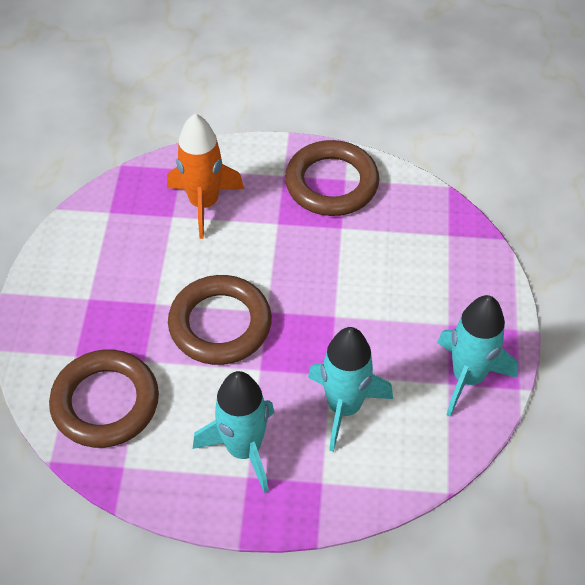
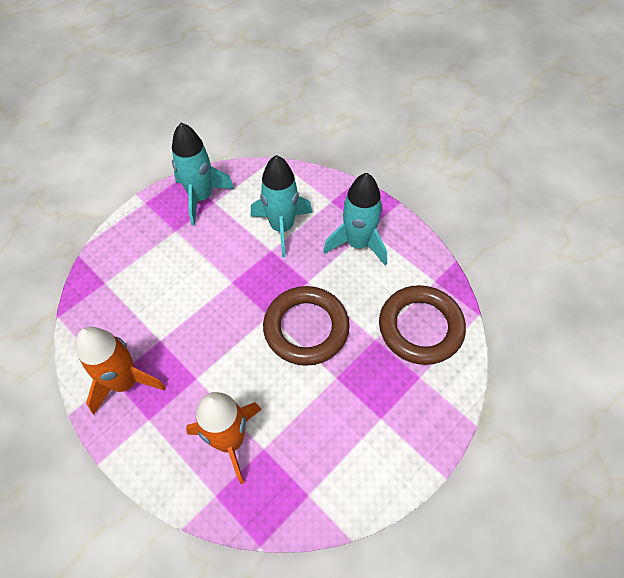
camera: 140 degrees left, 5 degrees up
brown ring [285,140,379,216] -> orange rocket [76,327,166,415]

